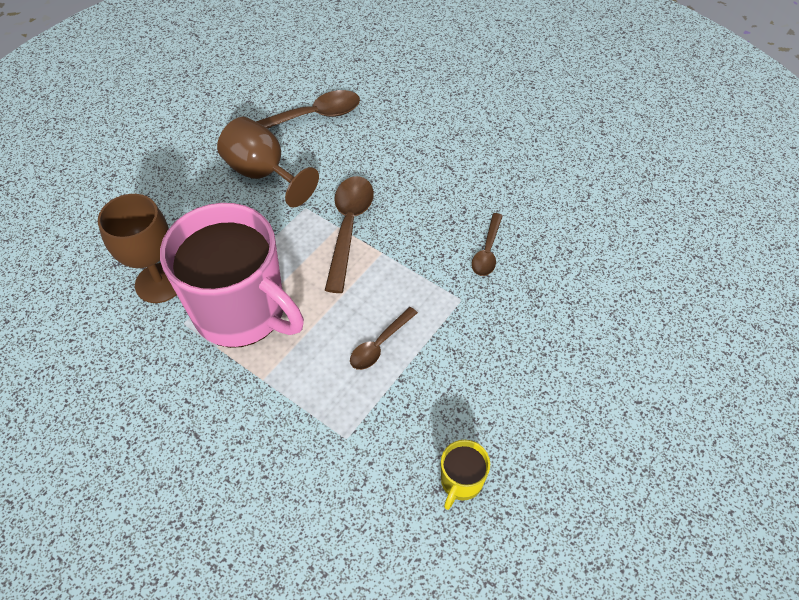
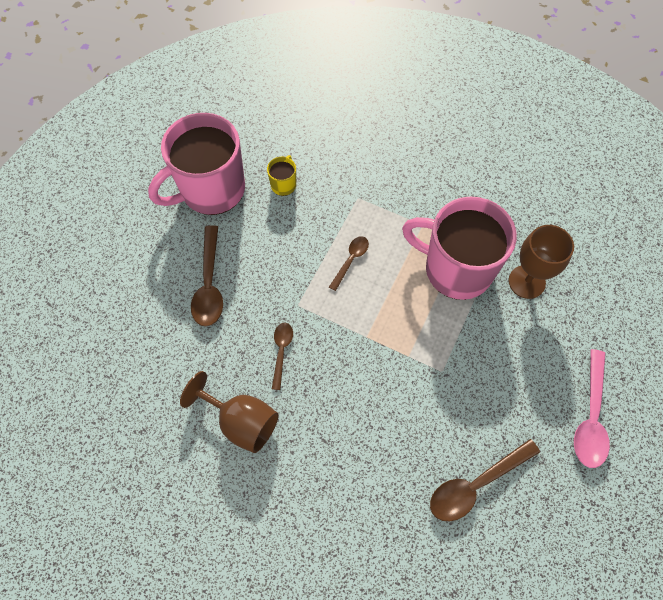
camera: 170 degrees right, 10 degrees up
brown goblet [217,117,319,207] -> brown goblet moved to [180,371,279,453]
brown spoon [325,176,374,293] -> brown spoon moved to [191,225,223,326]
none -> pink mug [148,113,245,215]
none -> pink spoon [574,349,610,468]

